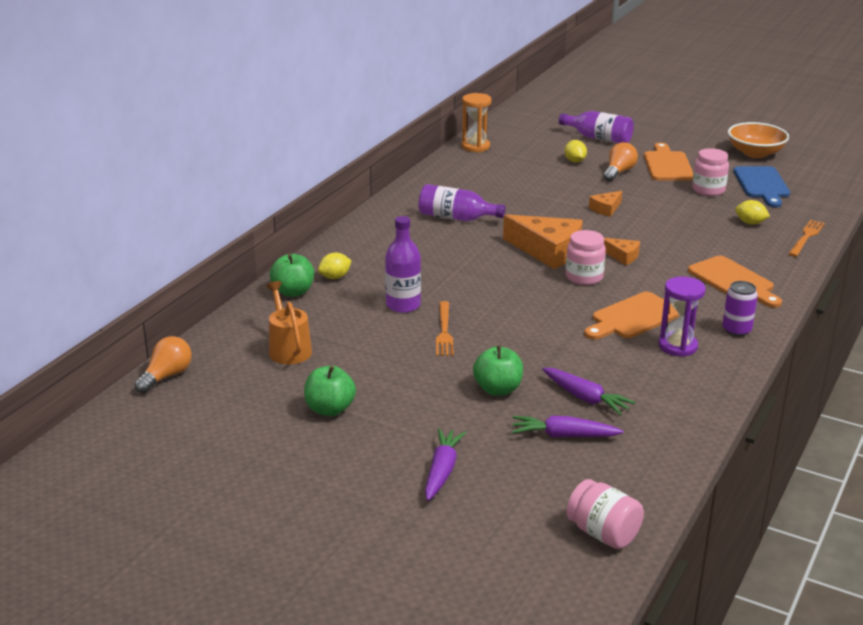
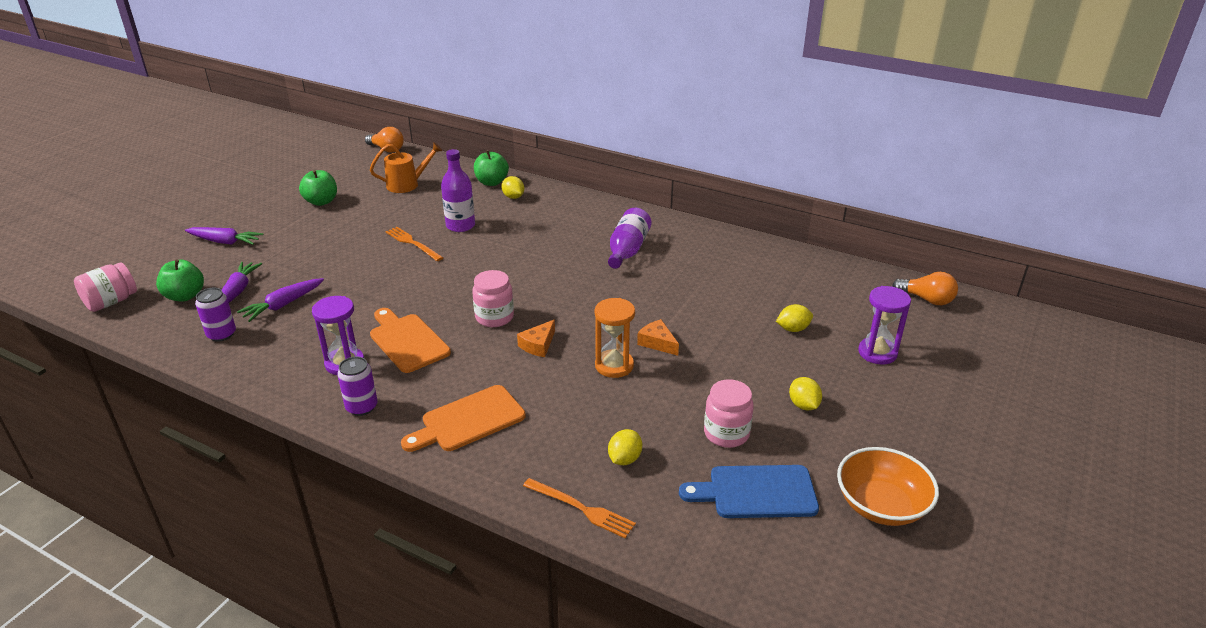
camera: 90 degrees right, 5 degrees up
orange fork [436,301,454,356] -> orange fork turned 45 degrees clockwise [385,227,443,261]
orange hourglass [462,93,492,152] -> orange hourglass moved to [595,298,635,378]
green apple [473,345,523,396] -> green apple moved to [156,259,204,302]
orange cheese [503,214,583,269] -> none
purple bottle [559,111,634,143] -> purple hourglass [858,286,911,365]
orange light bulb [603,142,638,181] -> orange light bulb moved to [892,272,958,305]
orange cutting board [644,143,693,181] -> yellow lemon [789,377,822,410]
none -> purple can [195,288,236,342]

